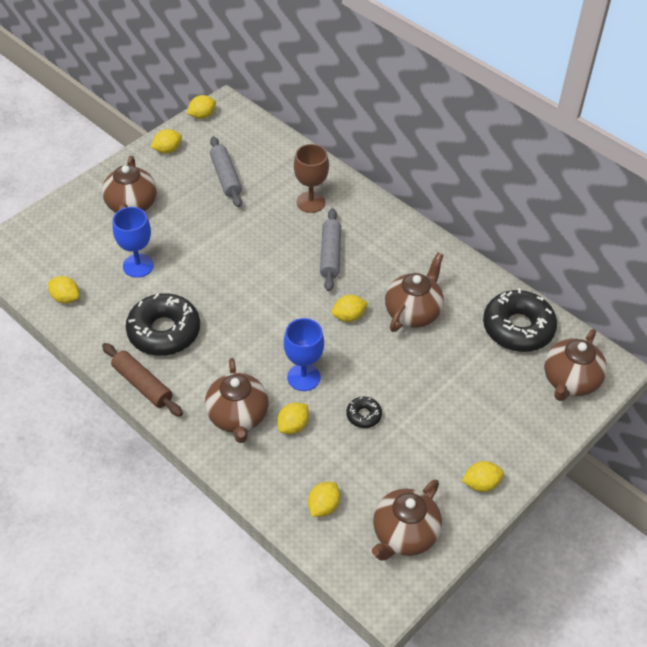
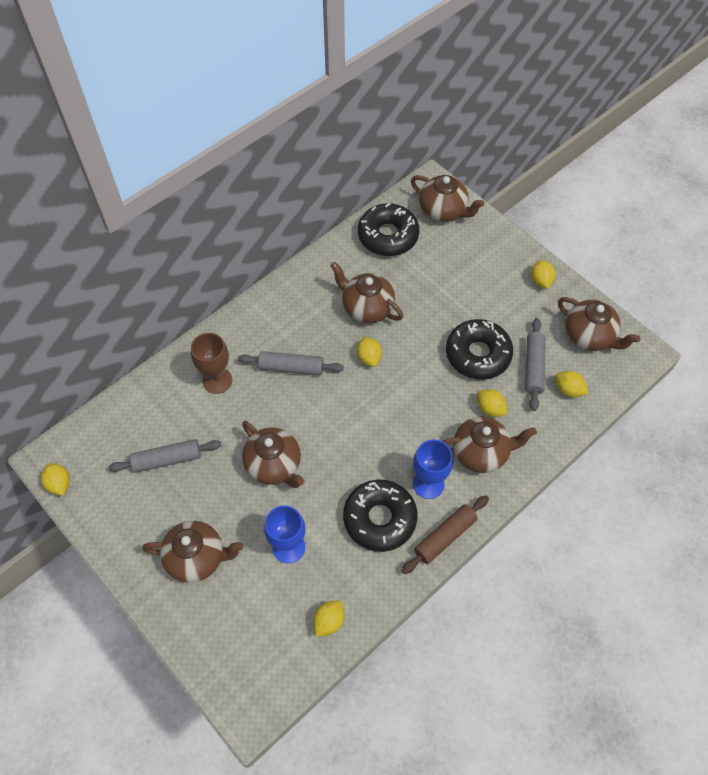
camera: 85 degrees left, 10 degrees up
yellow lemon [151,129,182,153] -> none
blue goblet [284,318,324,391] -> blue goblet moved to [413,439,453,499]
black donut [346,397,382,428] -> black donut [446,319,513,380], size x2.18
none -> brown teapot [242,421,304,488]
none -> grey rolling pin [525,318,546,411]

